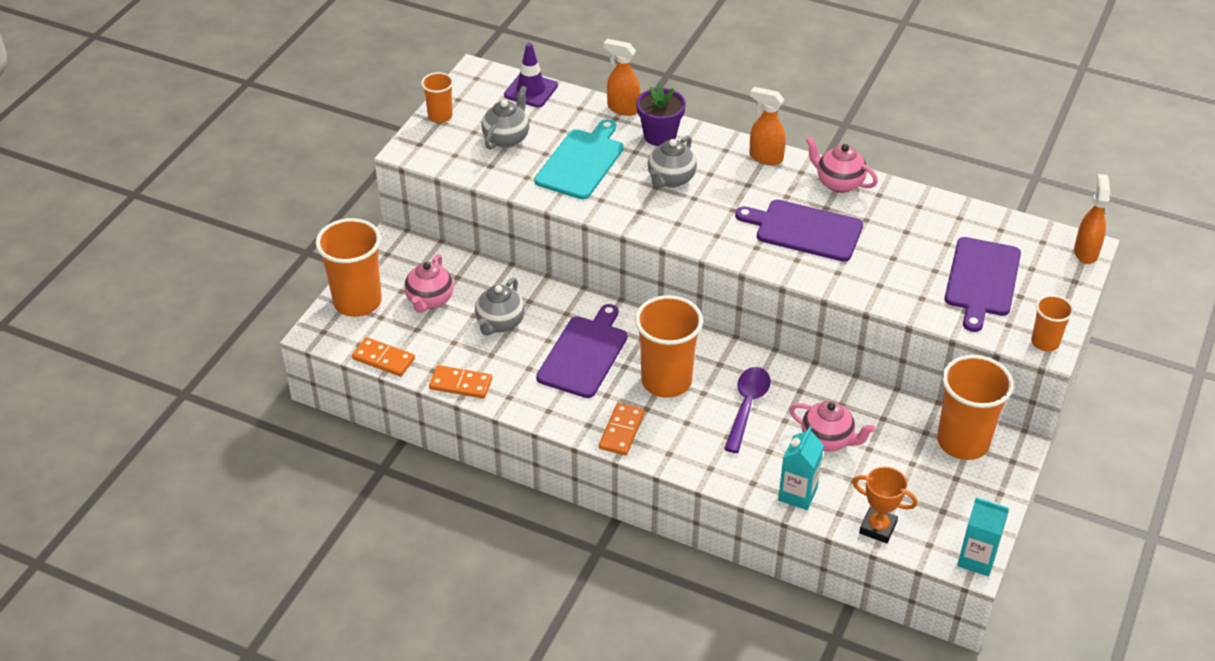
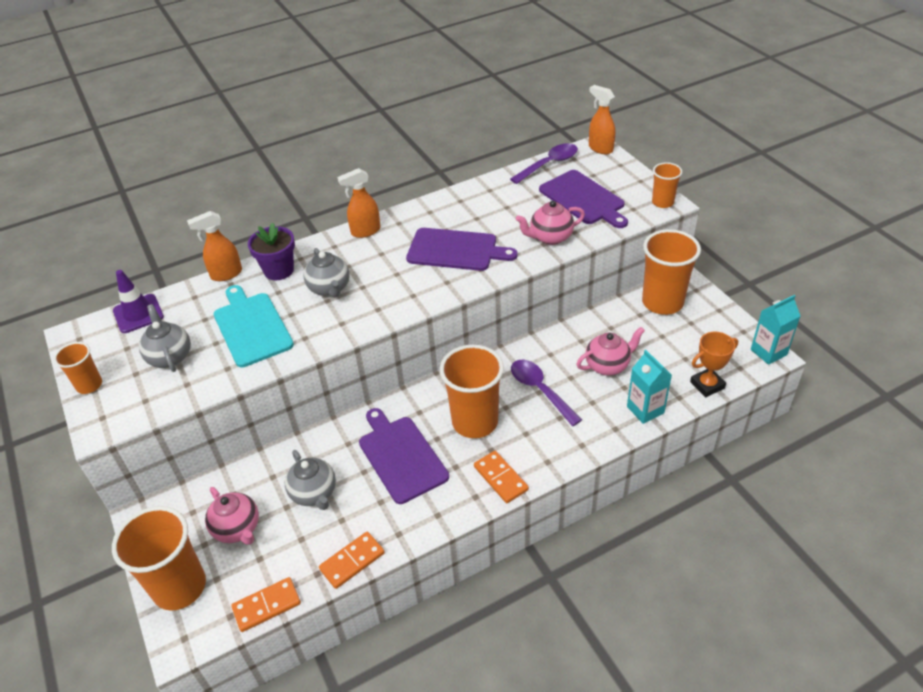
camera: 50 degrees left, 0 degrees up
purple cutting board [735,200,863,262] -> purple cutting board turned 135 degrees counterclockwise [406,228,518,271]
pink teapot [806,136,878,193] -> pink teapot moved to [516,201,585,245]
none -> purple spoon [510,143,578,184]

